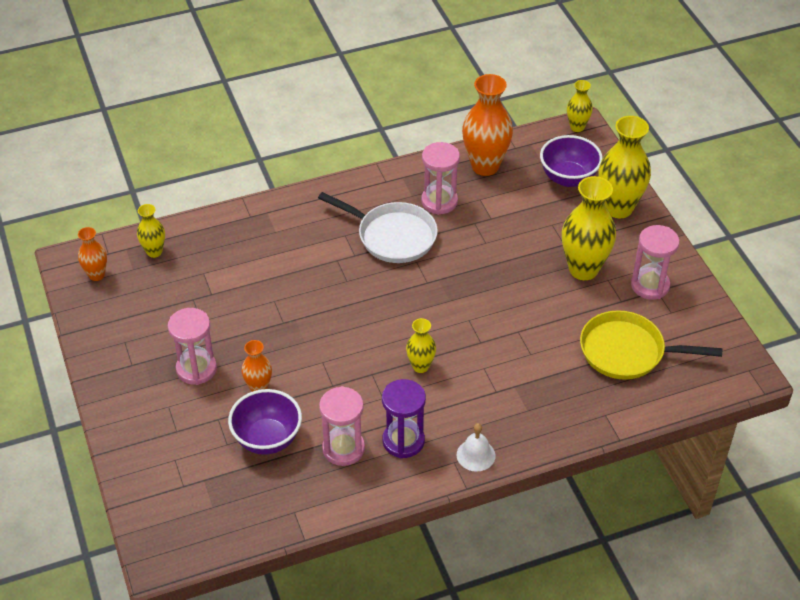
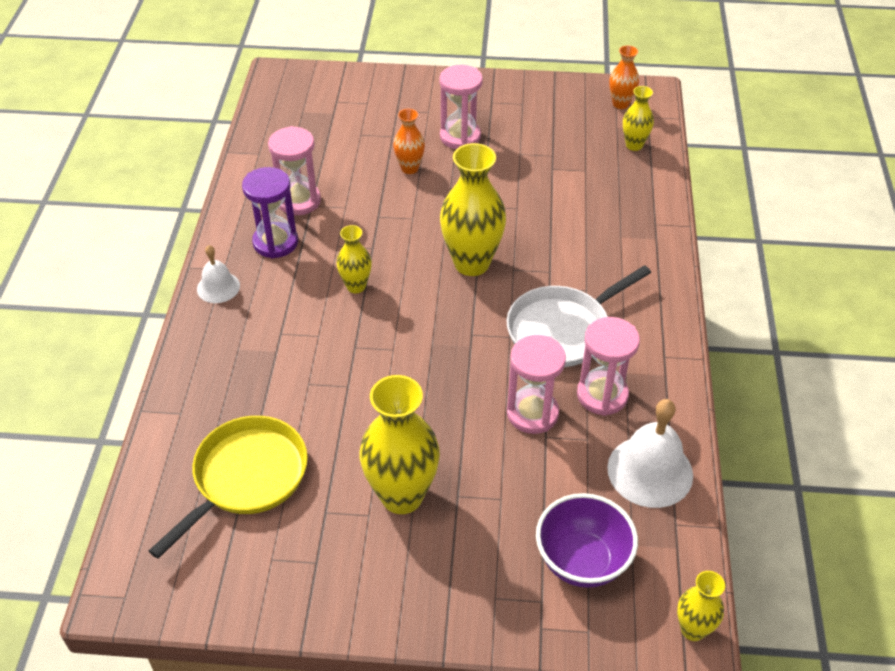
camera: 115 degrees right, 0 degrees up
purple bowl [228,389,302,455] -> none
orange vase [462,74,513,176] -> white bell [607,399,693,508]
yellow vase [599,116,651,218] -> yellow vase moved to [440,143,506,276]
pink hourglass [631,225,680,300] -> pink hourglass moved to [507,335,566,434]

